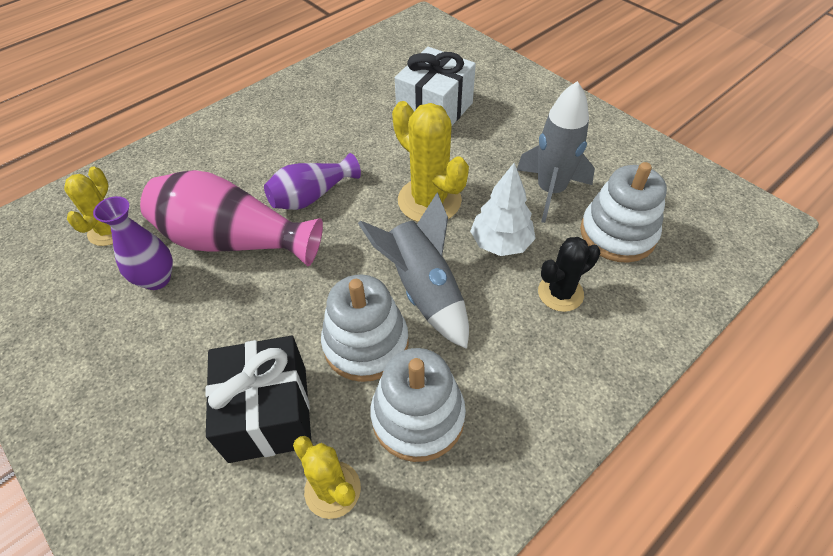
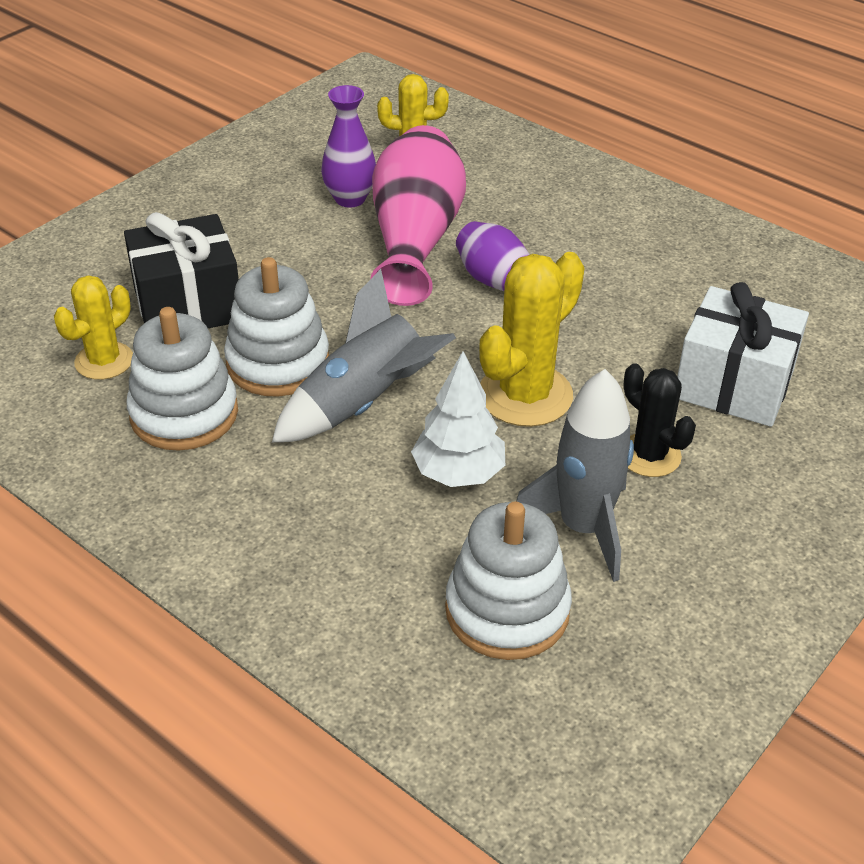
camera: 80 degrees right, 10 degrees down
black cactus [538,237,600,312] -> black cactus moved to [623,363,696,477]

